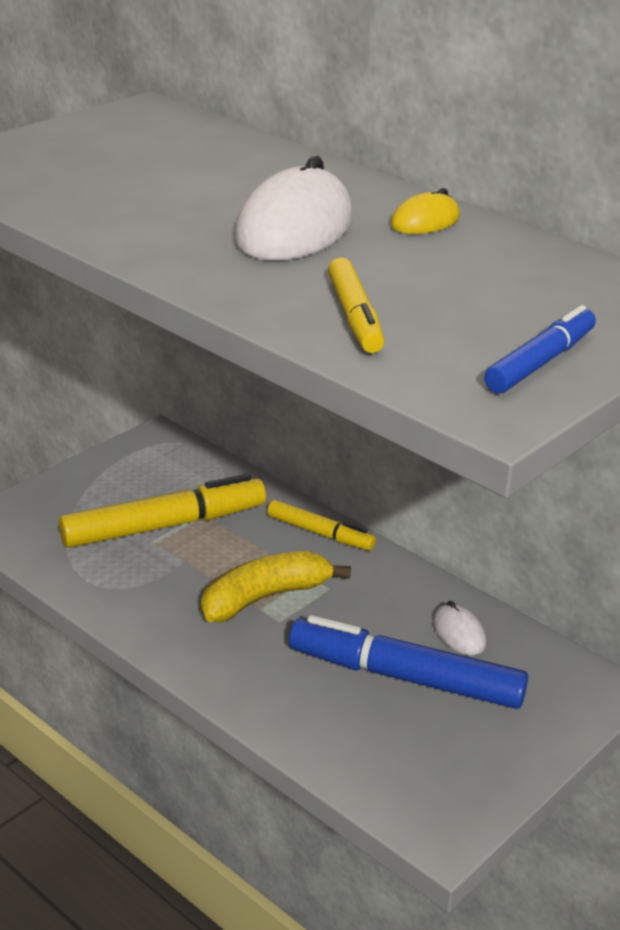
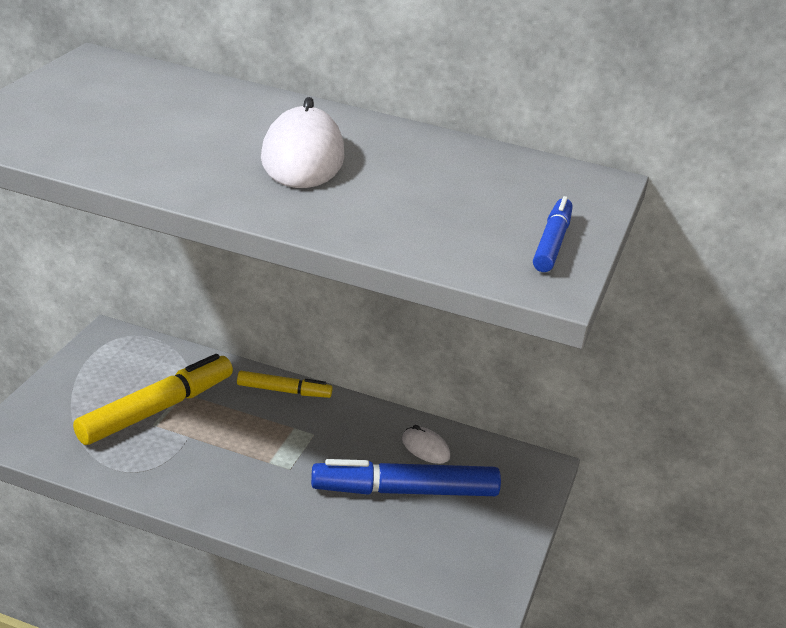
camera: 25 degrees left, 0 degrees up
yellow banana [201,551,351,622] -> none
yellow marker [328,257,384,353] -> none
yellow mouse [390,188,460,234] -> none

